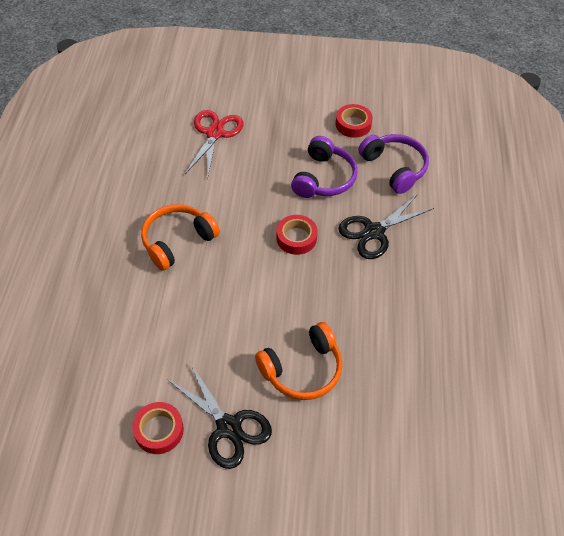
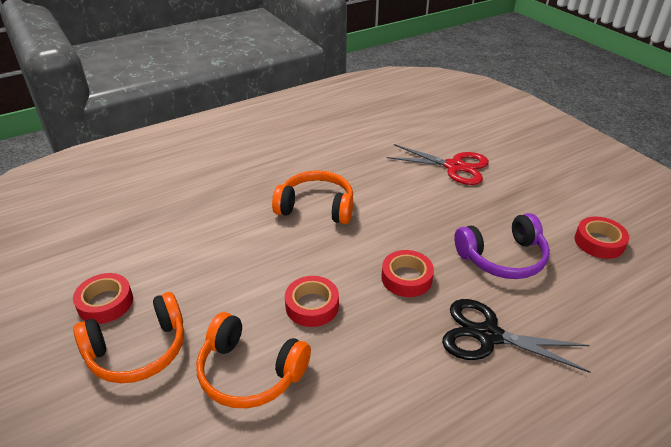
camera: 55 degrees right, 15 degrees down
black scissors [167,363,272,469] -> orange headphones [73,292,184,383]
red scissors [185,110,244,180] -> red scissors turned 45 degrees clockwise [386,144,489,185]
purple headphones [358,134,429,194] -> none
none -> red tape [285,276,339,327]

